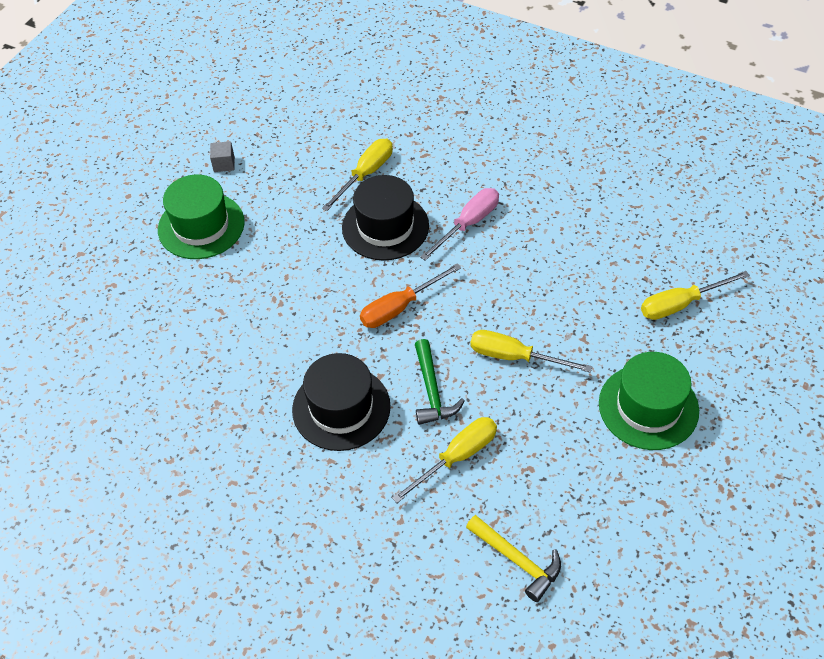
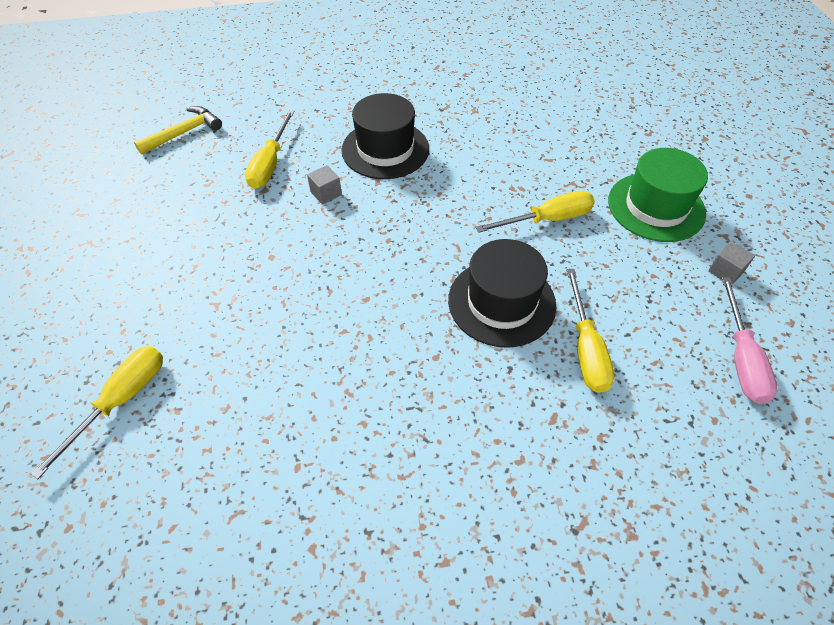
camera: 140 degrees right, 0 degrees up
orange screwdriver [360,263,461,328] -> none
green hammer [415,339,464,425] -> grey cube [307,165,342,205]
pink screwdriver [420,188,499,261] -> pink screwdriver moved to [722,277,777,404]
yellow hammer [466,515,561,602] -> yellow hammer turned 135 degrees clockwise [134,106,222,155]
yellow screwdriver [470,330,592,373] -> yellow screwdriver moved to [476,191,595,233]
green hat [599,352,699,450] -> none

